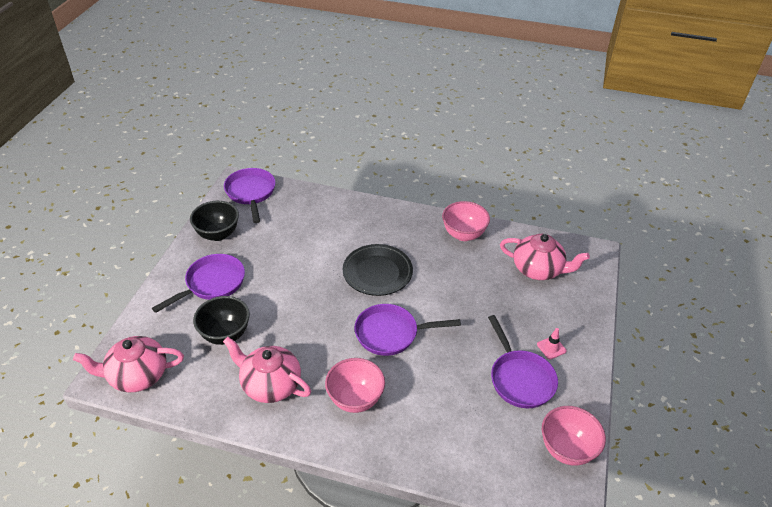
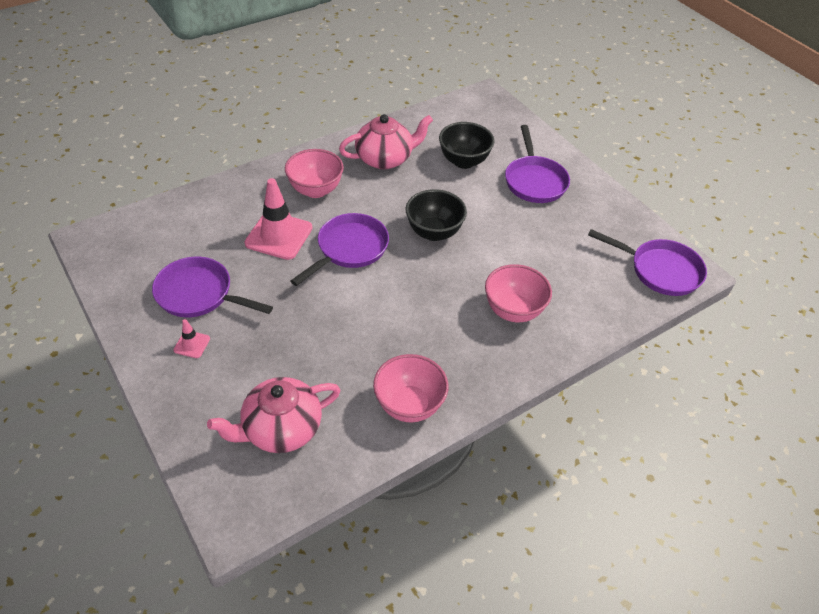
camera: 130 degrees right, 5 degrees up
pink teapot [73,336,184,392] -> none
black bowl [190,201,239,241] -> black bowl moved to [406,189,467,241]
black plate [343,244,413,296] -> none
pink bowl [542,406,606,466] -> pink bowl moved to [485,264,552,322]
none -> pink traffic cone [245,178,312,260]

